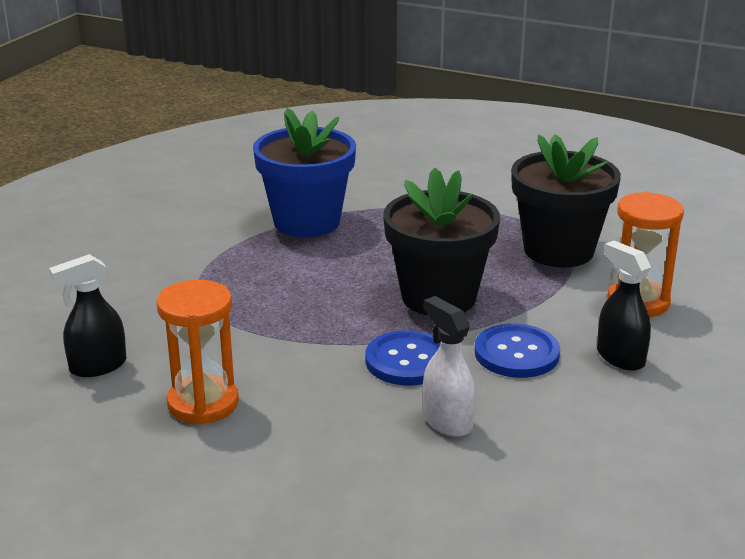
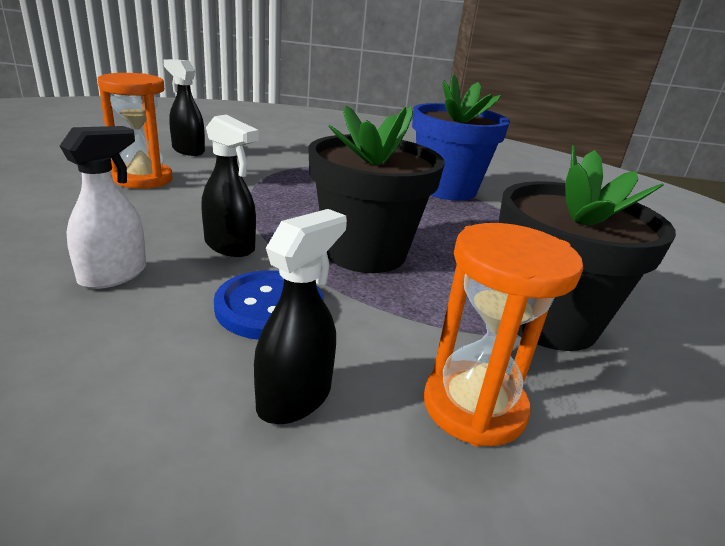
camera: 65 degrees right, 0 degrees up
blue button [365,330,441,386] -> black spray bottle [201,115,259,257]

